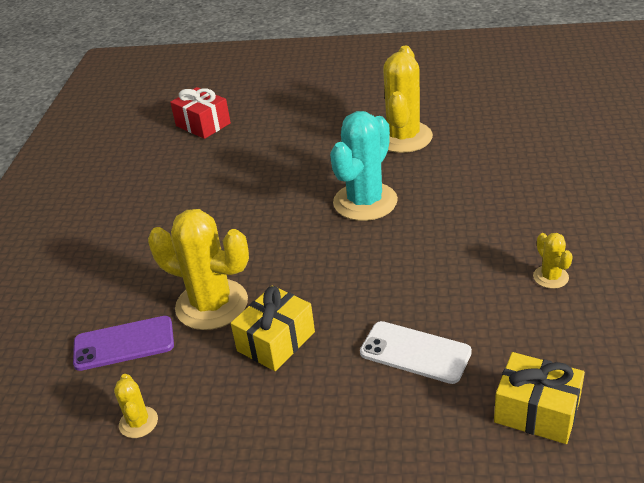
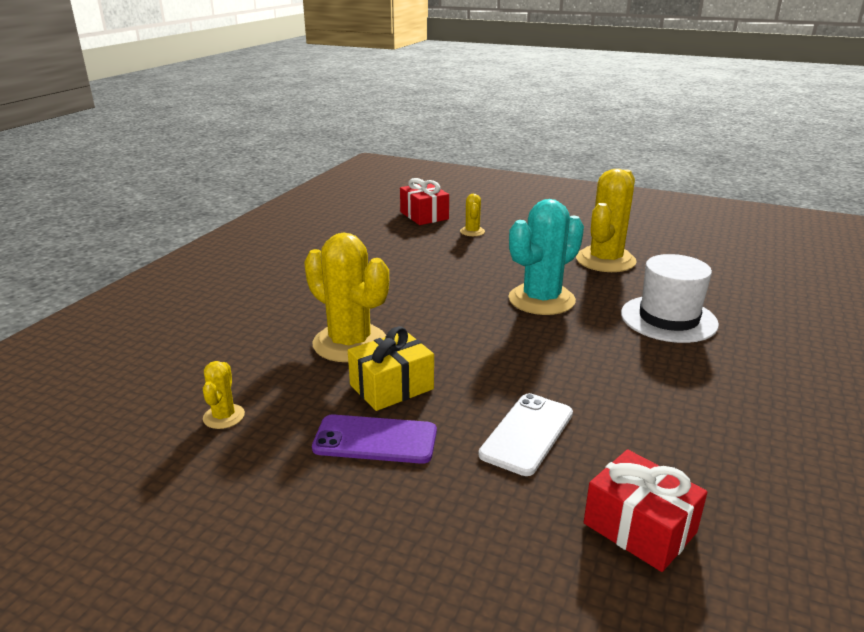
camera: 15 degrees right, 10 degrees down
purple phone [73,316,174,371] -> purple phone moved to [312,414,437,464]
white phone [360,321,472,384] -> white phone turned 75 degrees clockwise [479,393,573,476]
yellow gift [494,352,585,444] -> red gift [584,449,707,572]
yellow cactus [533,233,573,289] -> yellow cactus moved to [460,194,485,236]
none -> white hat [621,254,719,343]

